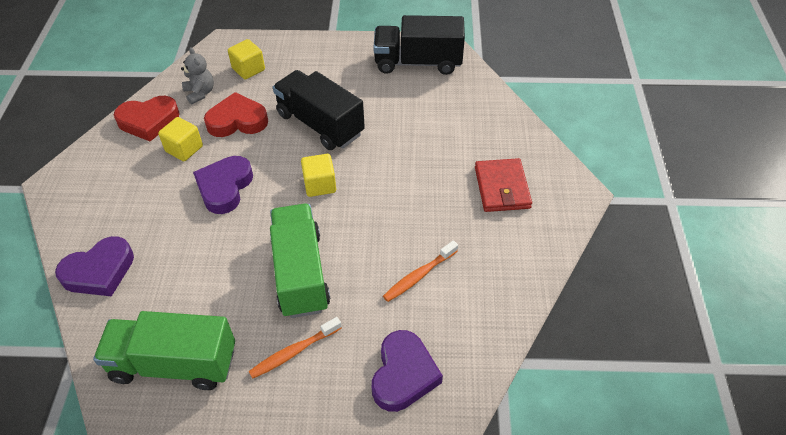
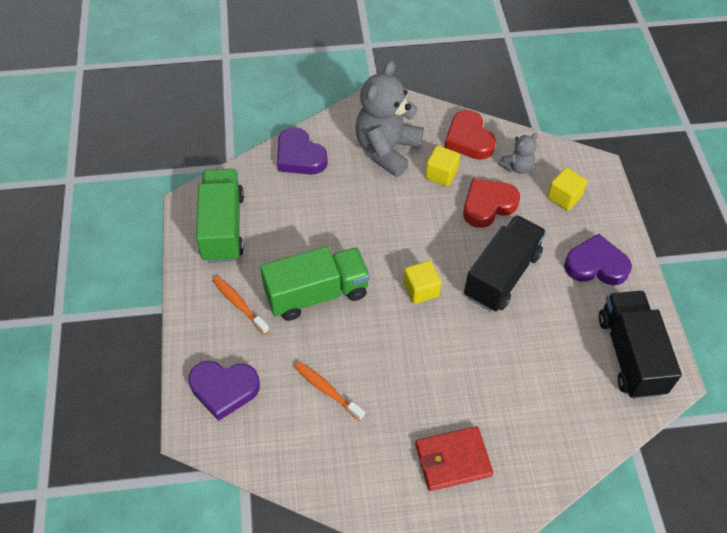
camera: 80 degrees right, 5 degrees up
purple heart [193,156,253,214] -> purple heart moved to [564,233,632,285]
red heart [204,92,268,137] -> red heart turned 105 degrees counterclockwise [463,179,520,228]
none -> grey teddy bear [355,61,424,177]

